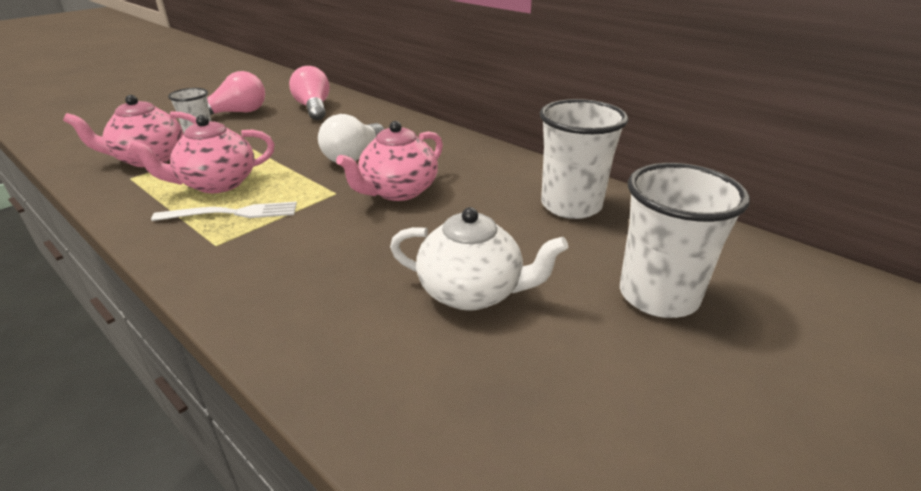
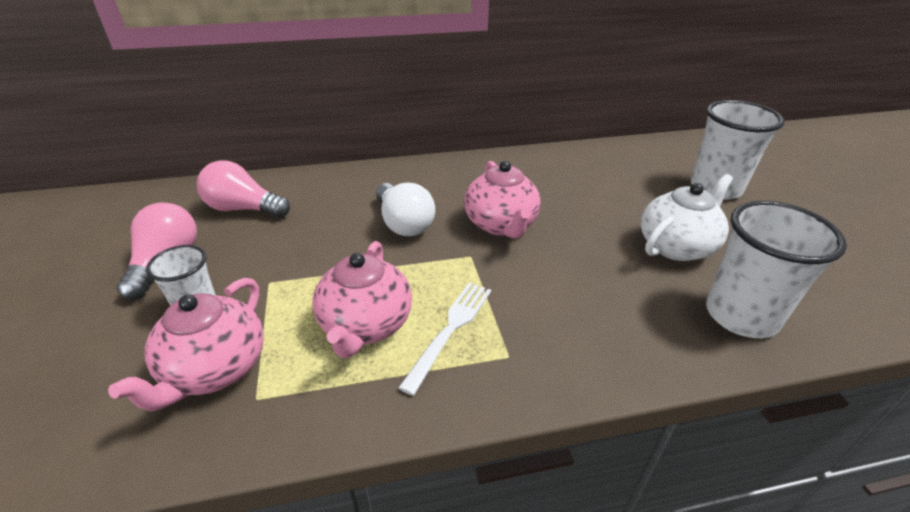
camera: 55 degrees left, 5 degrees up
white cup [540,99,628,219] -> white cup moved to [706,201,847,338]

